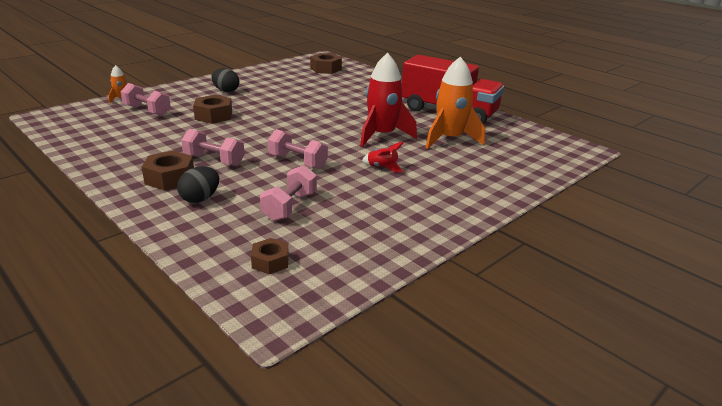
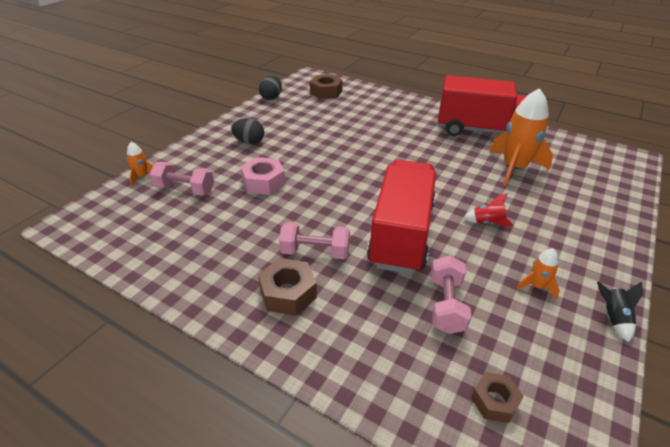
camera: 15 degrees left, 10 degrees up
black egg [177,166,219,203] -> black egg moved to [259,76,282,100]
brown nut [193,95,232,124] -> pink nut [240,157,286,195]
pink dumbbell [268,129,328,169] -> red truck [367,160,436,274]
red rocket [360,53,417,147] -> none
none -> orange rocket [516,248,560,300]
none -> black rocket [597,281,643,342]

